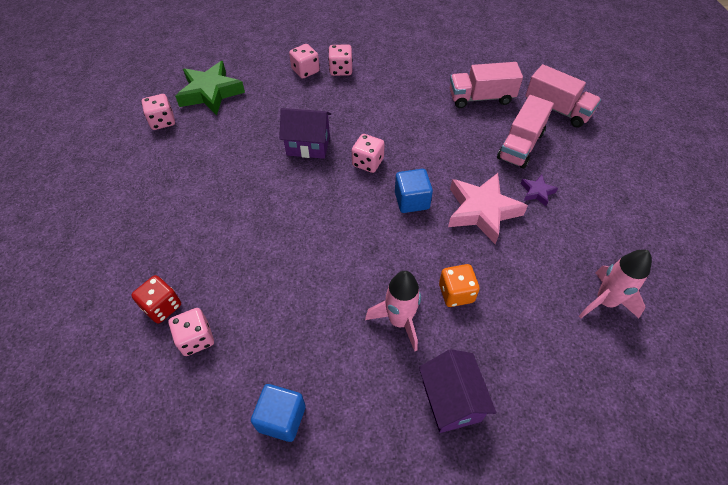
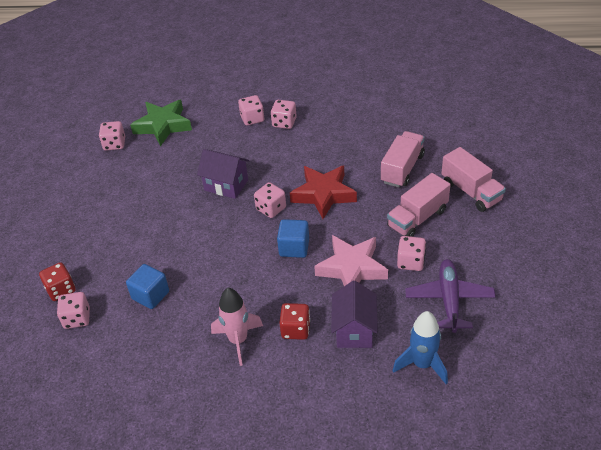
camera: 20 degrees right, 10 degrees down
blue cube [251,384,306,442] -> blue cube moved to [126,264,169,309]
purple house [419,349,496,433] -> purple house moved to [331,281,378,348]
orange dice [439,264,480,307] -> red dice [279,303,310,340]
pink truck [450,62,523,108] -> pink truck turned 105 degrees clockwise [381,131,425,188]
purple star [520,175,558,206] -> pink dice [397,236,426,271]
pink rocket [579,249,652,318] -> blue rocket [393,311,448,384]
none -> red star [290,166,357,219]
none -> purple plane [405,259,496,333]

